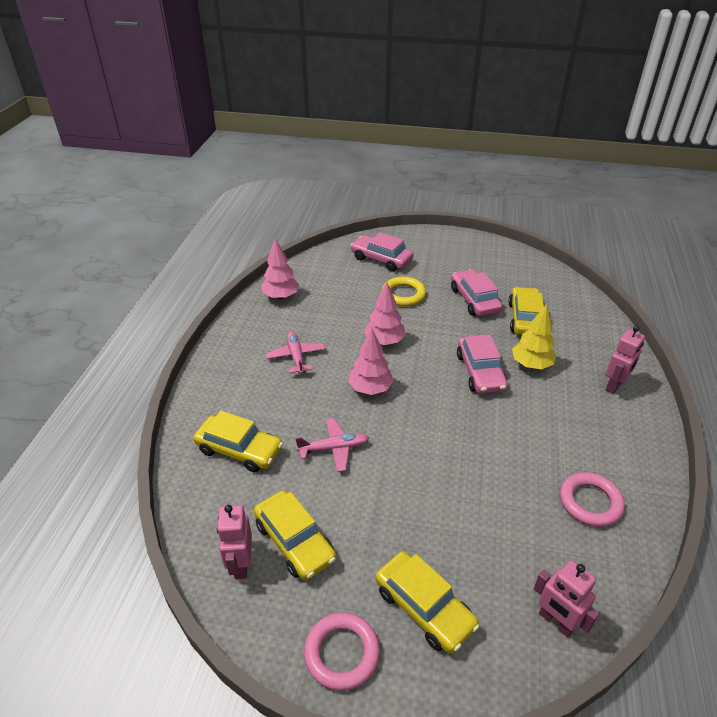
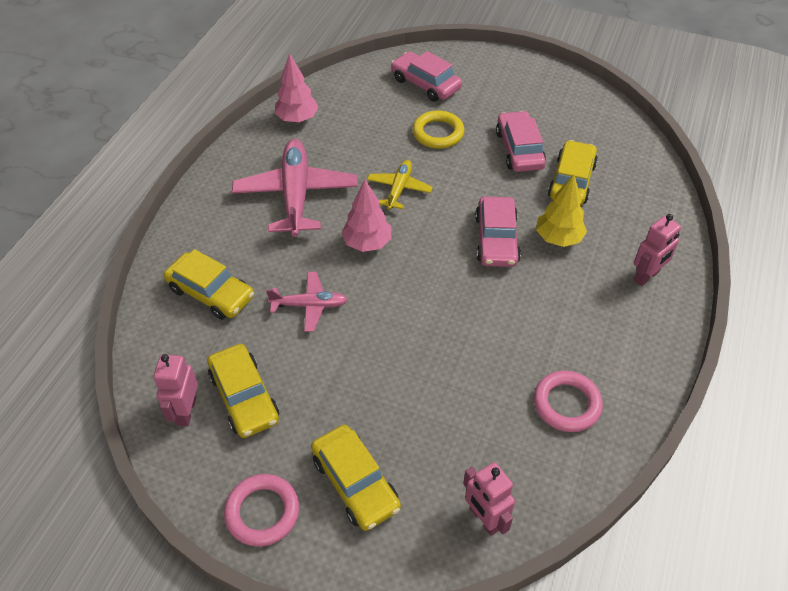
camera: 10 degrees right, 10 degrees up
pink plane [266,331,325,374] -> pink plane [232,139,358,237], size x1.86
pink tree [364,282,406,345] -> yellow plane [367,160,433,210]

